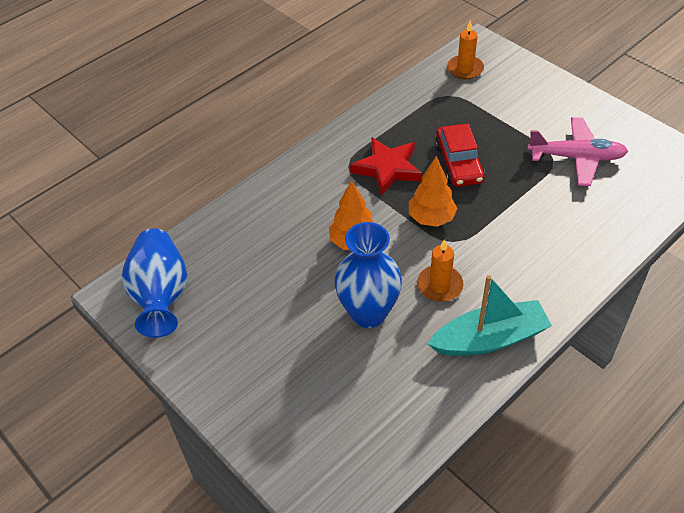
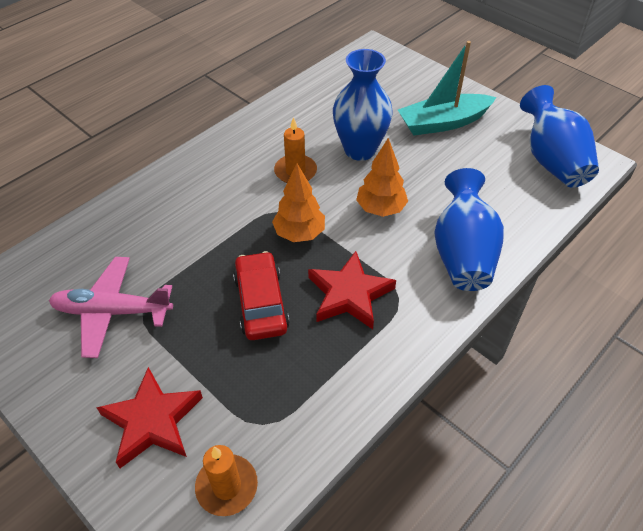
camera: 175 degrees right, 0 degrees up
turquoise boat [428,275,552,356] -> turquoise boat moved to [398,41,497,135]
none -> red star [96,367,203,468]
none -> blue vase [434,168,504,291]

